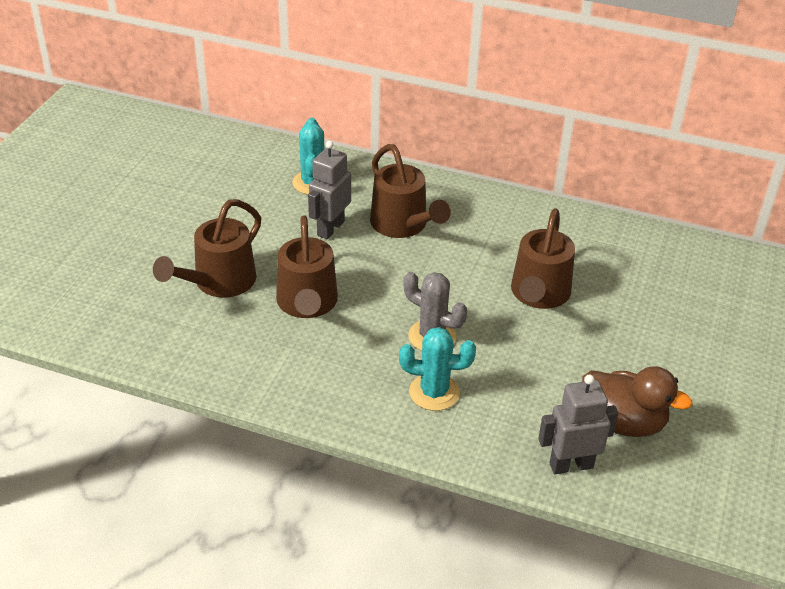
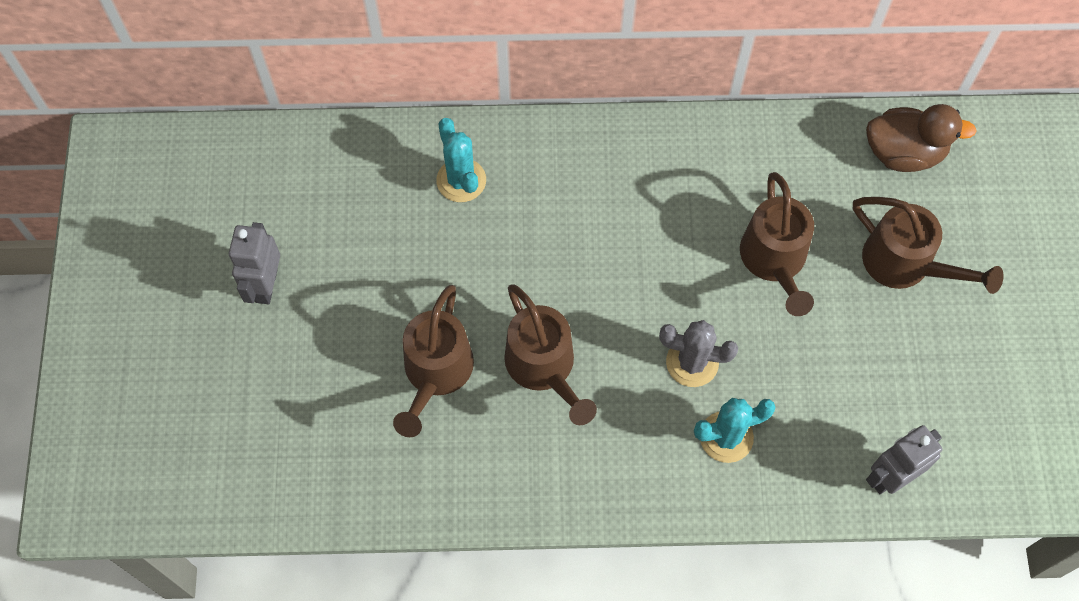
camera: 20 degrees left, 25 degrees up
grey robot [308,141,351,239] -> grey robot moved to [229,222,280,304]
brown watering can [370,144,451,238] -> brown watering can moved to [853,197,1004,294]
brown duck [582,366,693,437] -> brown duck moved to [866,104,977,172]

